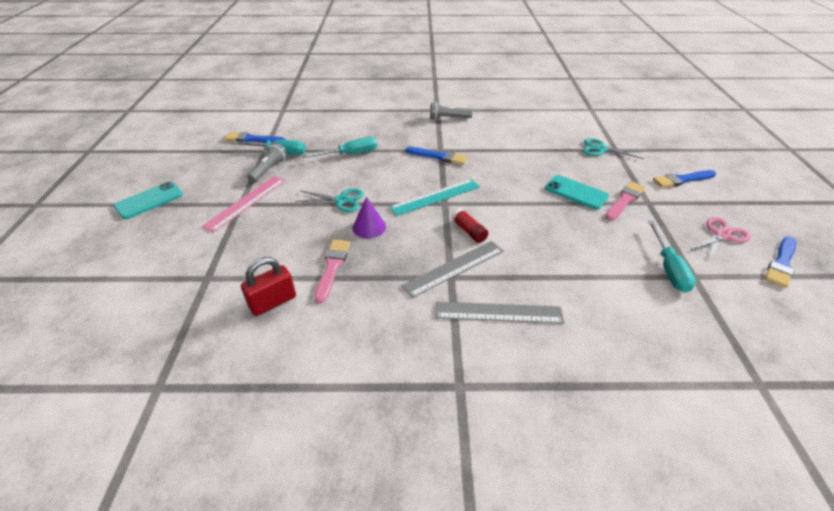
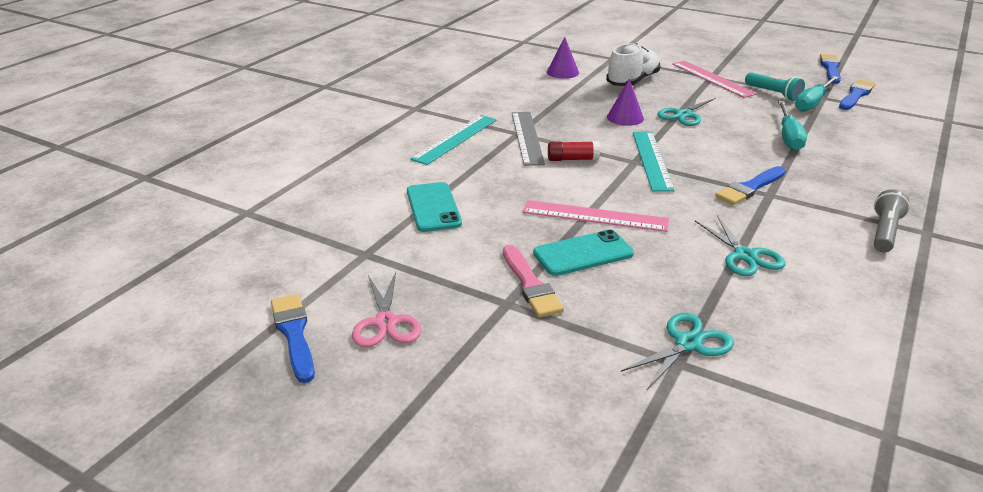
camera: 120 degrees right, 10 degrees down
turquoise phone [114,182,183,219] -> turquoise phone moved to [407,182,462,232]
red padlock [241,257,296,316] -> purple cone [547,37,579,79]
grey flashlight [247,143,287,183] -> turquoise flashlight [745,72,805,101]
pink brush [315,240,350,303] -> none
grey ruler [436,301,565,324] -> turquoise ruler [411,115,497,165]
turquoise screwdriver [648,221,696,293] -> none
blue brush [653,170,716,188] -> blue brush moved to [820,54,841,84]
none -> pink ruler [522,200,669,232]
none -> white shoe [606,43,660,86]
none -> turquoise scissors [695,215,785,276]

